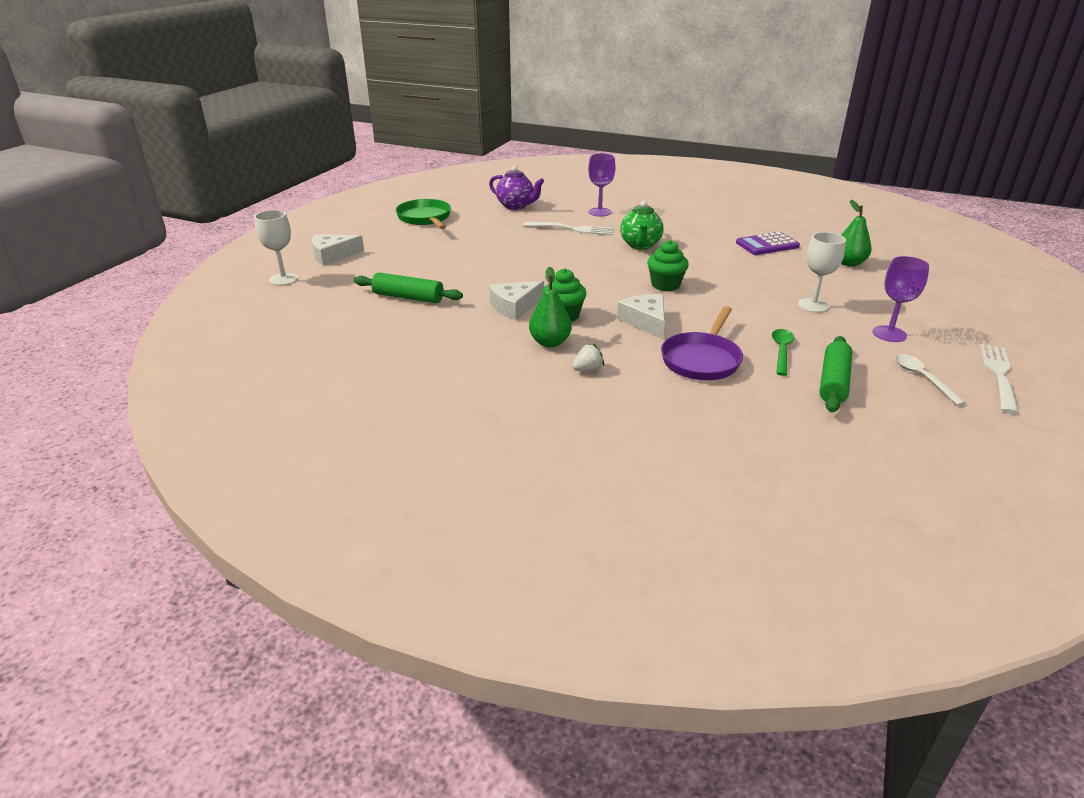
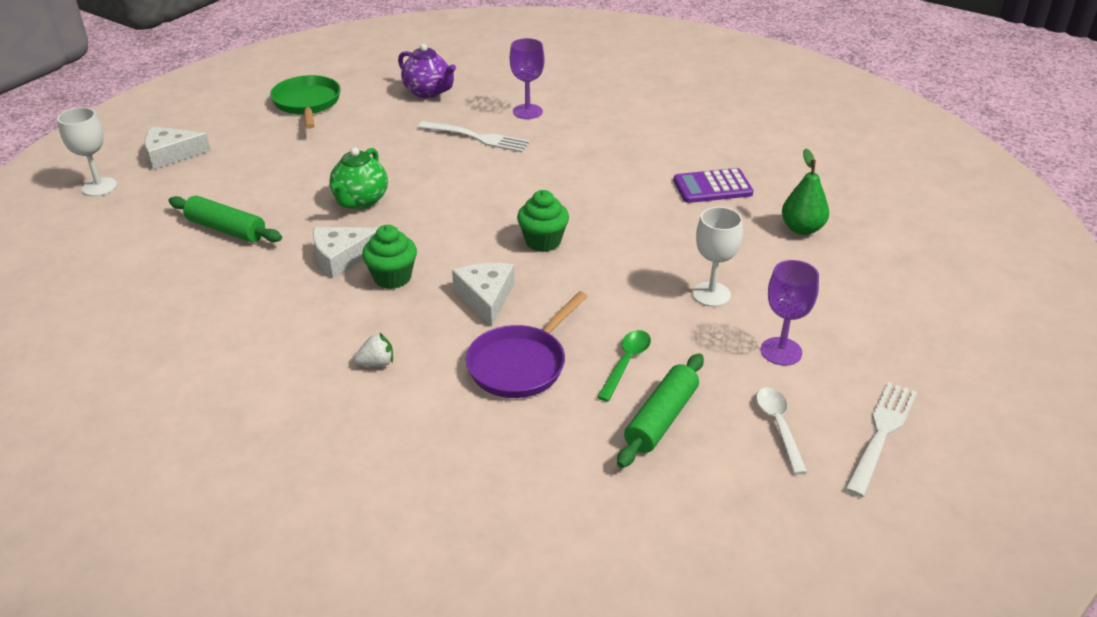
camera: 10 degrees right, 5 degrees up
green pear [529,267,572,347] -> none
green teapot [620,201,664,250] -> green teapot moved to [329,147,388,209]

